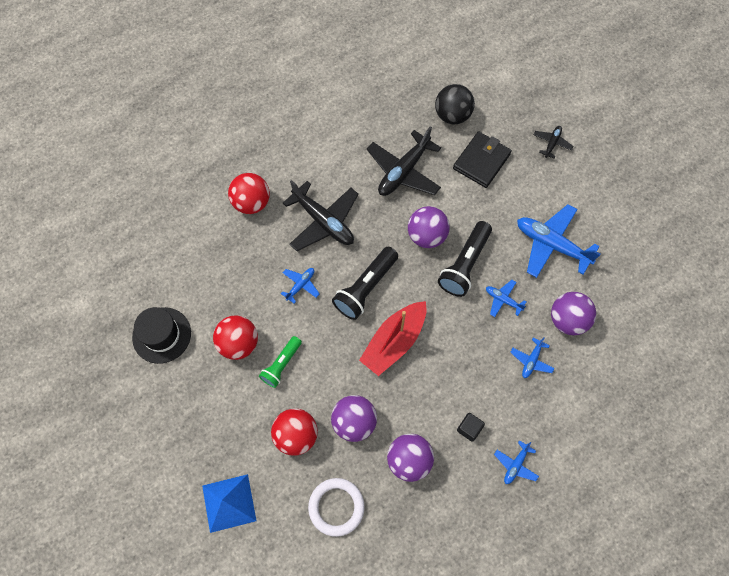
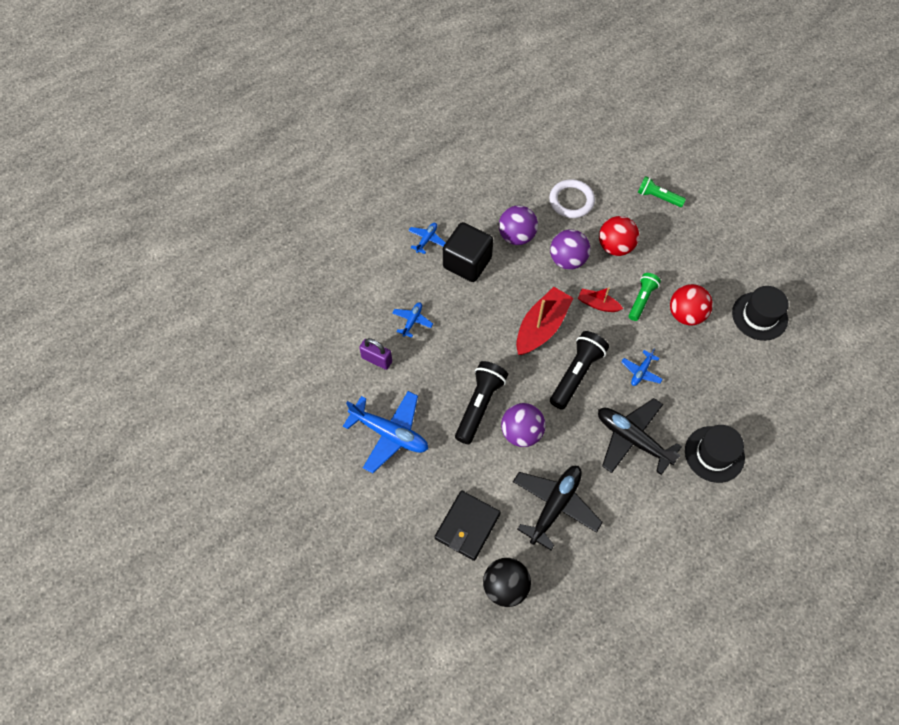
camera: 175 degrees right, 5 degrees down
blue pyramid [202,474,256,533] -> green flashlight [638,176,686,207]
red ball [228,173,270,214] -> black hat [685,425,745,483]
black cube [457,413,485,441] -> black cube [443,222,493,282], size x2.21
blue plane [486,280,526,317] -> none
black plane [534,126,574,159] -> none
purple ball [551,292,596,335] -> purple padlock [359,338,392,370]
none -> red boat [578,287,623,312]

